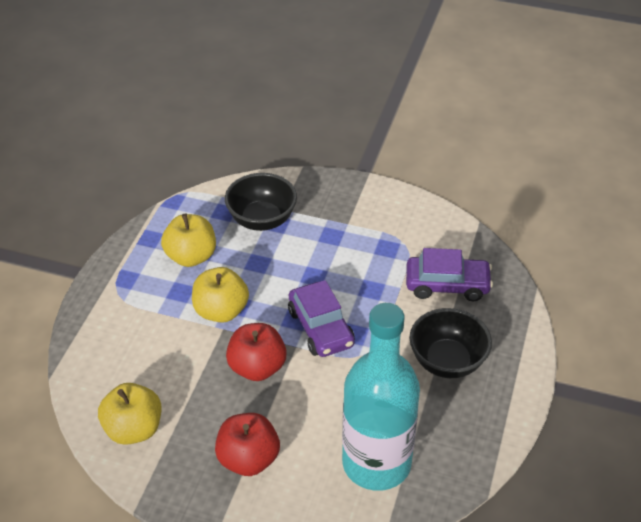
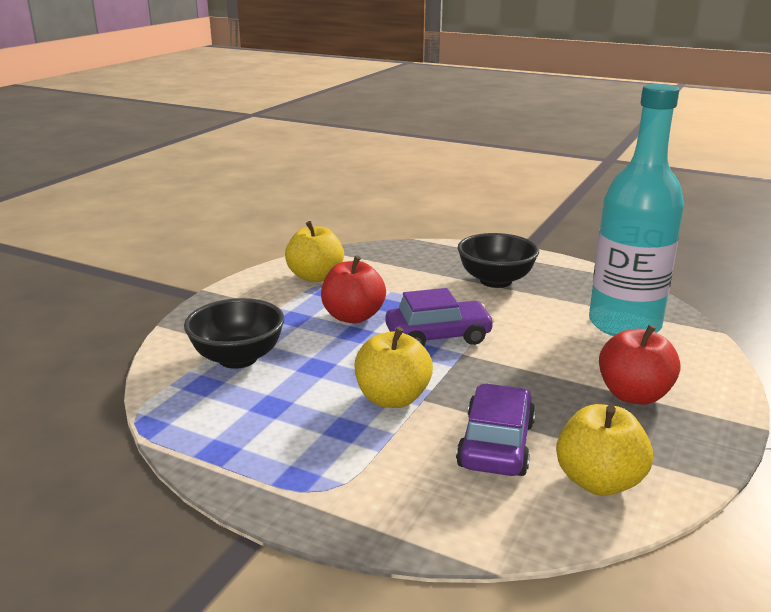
camera: 80 degrees left, 20 degrees down
yellow apple [161,214,216,267] -> yellow apple moved to [285,221,344,282]
red apple [226,323,287,381] -> red apple moved to [321,255,386,324]
purple car [406,248,493,301] -> purple car moved to [456,383,536,476]

